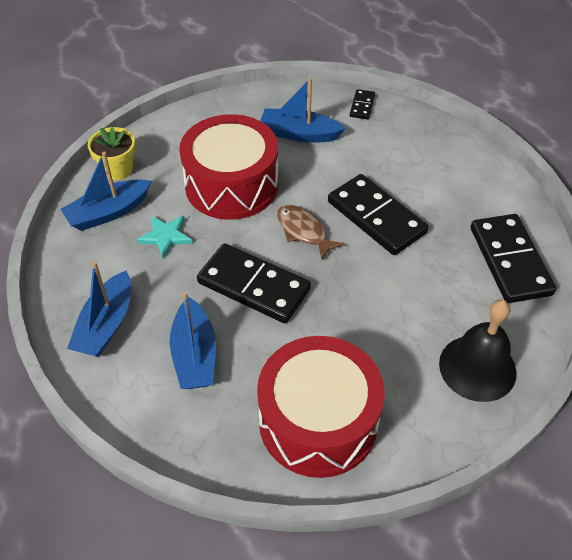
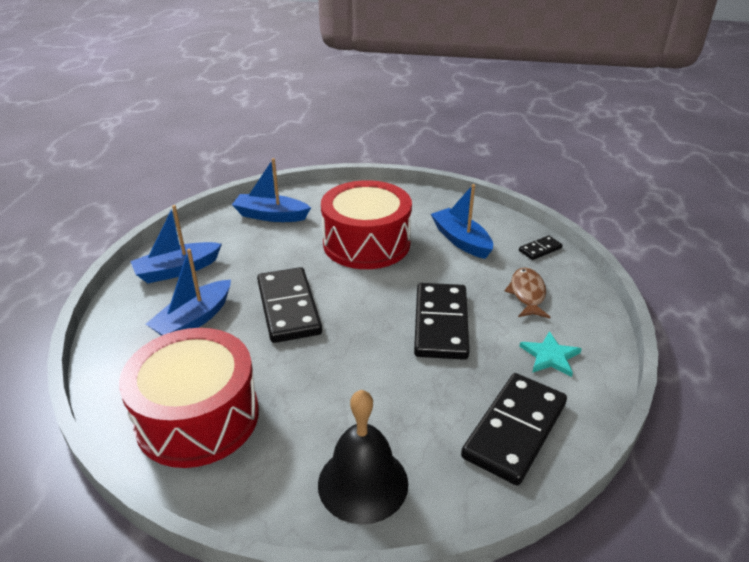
camera: 45 degrees right, 15 degrees down
yellow flower pot [88,127,135,180] -> none
turquoise star [137,216,193,258] -> turquoise star moved to [519,331,581,377]
brown fish [277,205,345,260] -> brown fish moved to [505,267,550,318]

